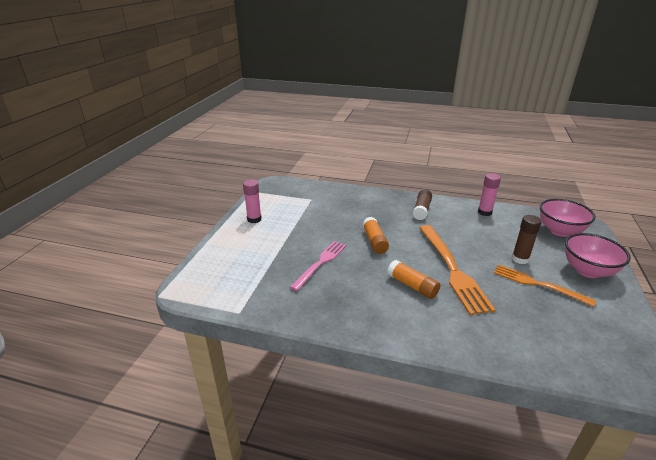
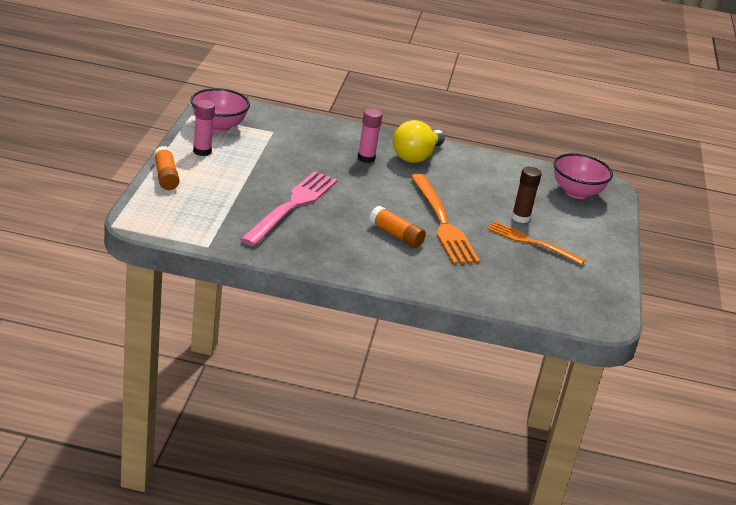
camera: 10 degrees left, 0 degrees up
pink fork [290,241,346,291] -> pink fork [240,171,338,246], size x1.57
orange glue stick [362,217,389,254] -> orange glue stick moved to [154,146,180,190]
brown glue stick [413,189,432,220] -> yellow light bulb [393,120,445,163]
pink glue stick [478,173,501,216] -> pink glue stick moved to [358,108,382,163]
pink bowl [565,233,631,278] -> pink bowl moved to [190,88,250,132]

